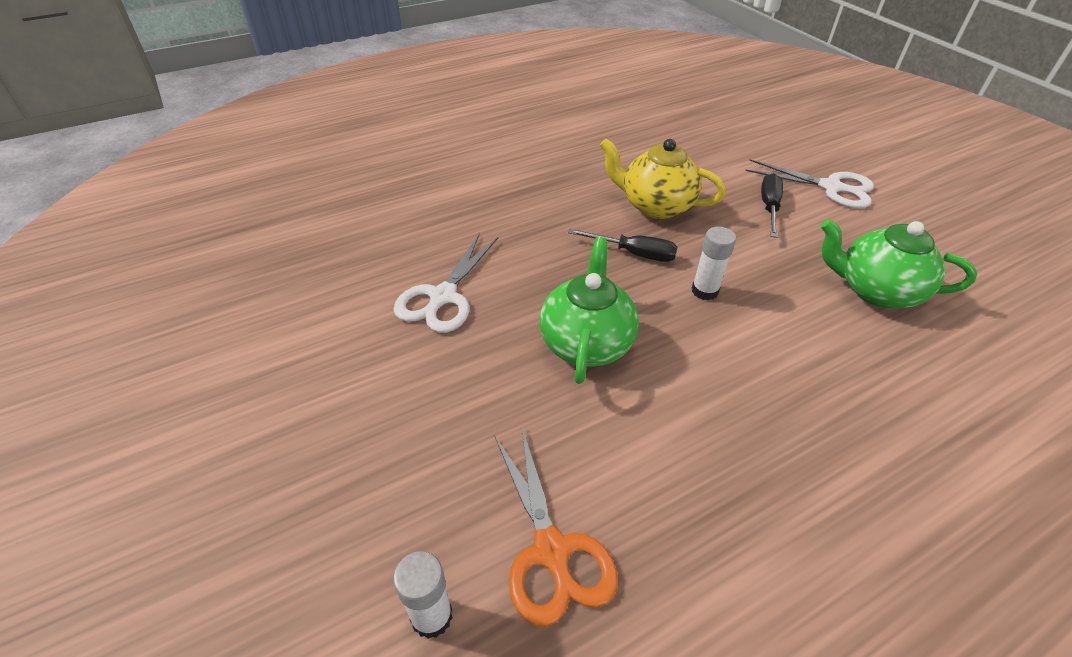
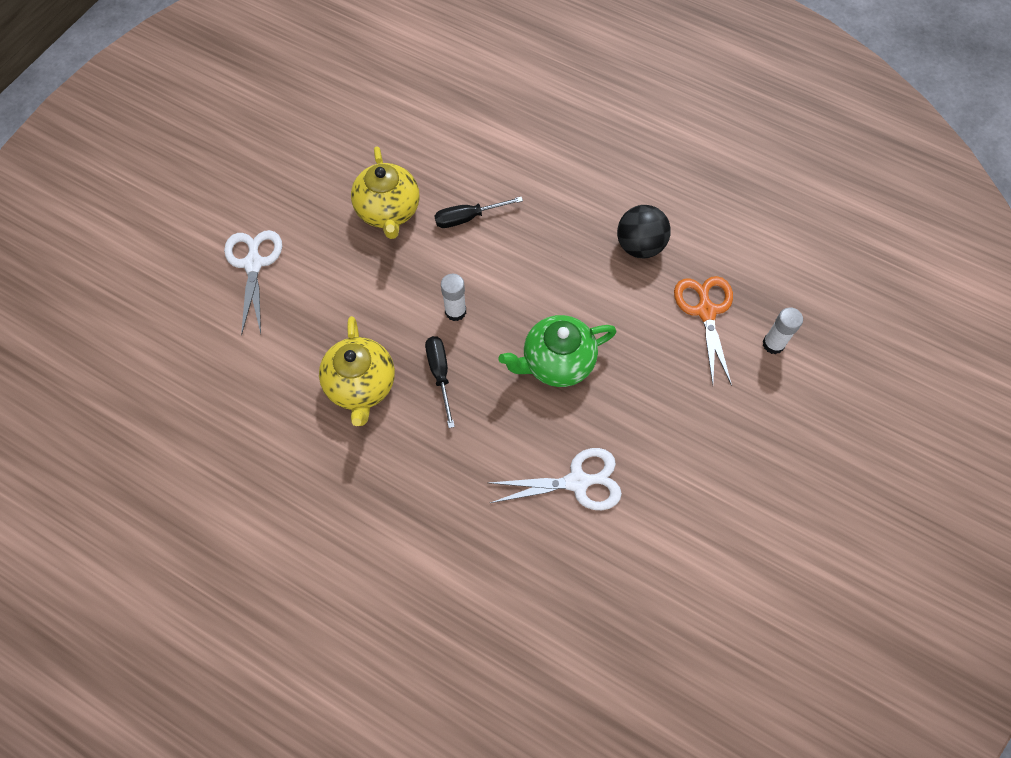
camera: 120 degrees left, 20 degrees up
orange scissors [494,428,618,627] -> orange scissors turned 45 degrees counterclockwise [674,276,733,386]
black screwdriver [761,173,783,238] -> black screwdriver moved to [434,197,523,228]
green teapot [821,219,977,308] -> yellow teapot [351,146,420,239]
none -> black ball [617,205,671,258]

